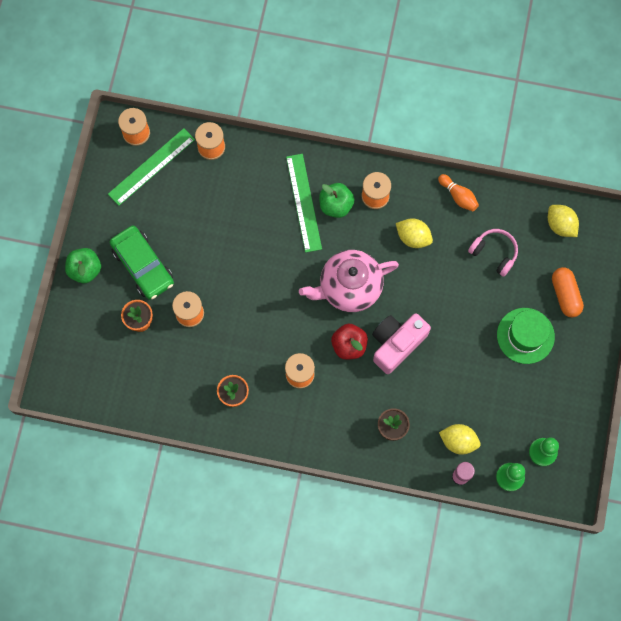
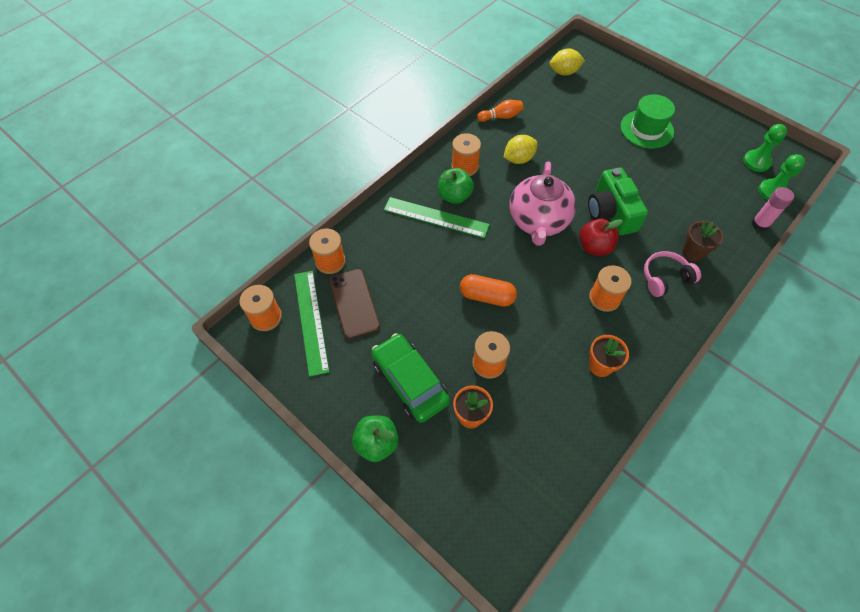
camera: 60 degrees left, 15 degrees down
green car [110,225,174,300] -> green car turned 120 degrees counterclockwise [371,333,450,423]
pink camera [372,314,431,374] -> green camera [588,167,648,235]
yellow lemon [439,424,481,455] -> none
pink headphones [468,229,518,277] -> pink headphones moved to [644,251,701,297]
orange capsule [552,267,584,318] -> orange capsule moved to [460,274,517,307]
none -> brown phone [329,269,380,339]

